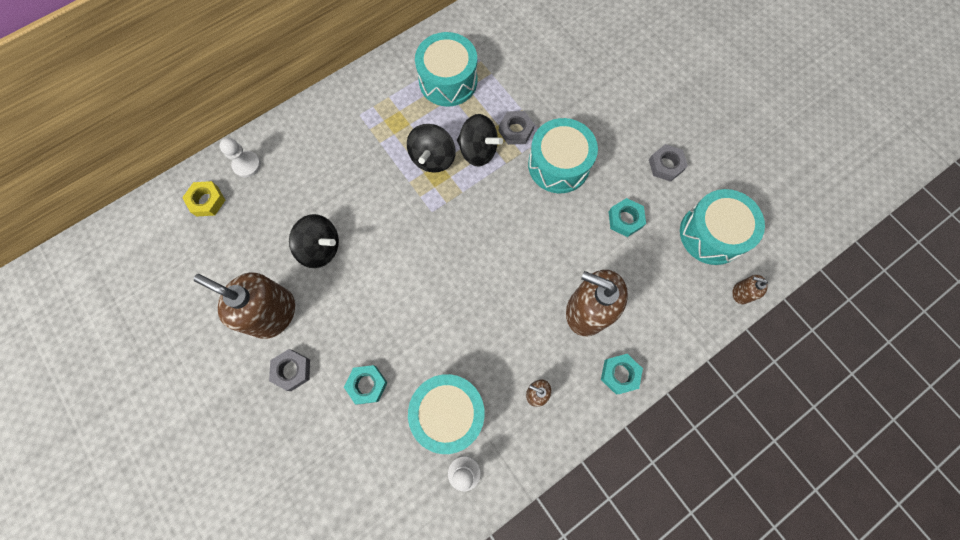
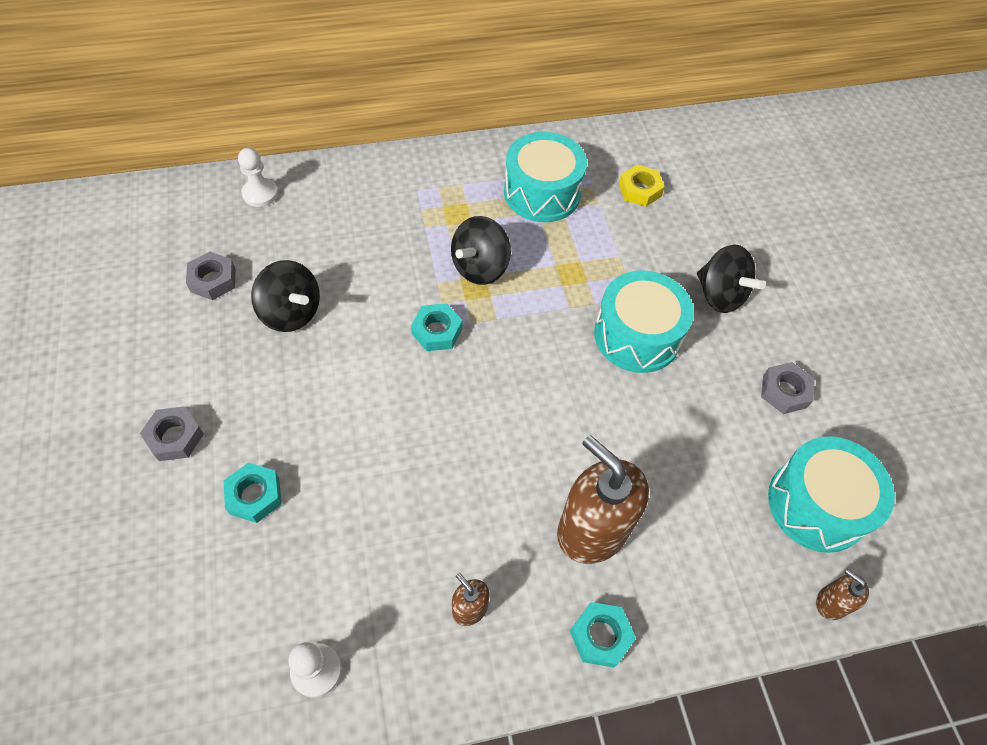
camera: 20 degrees right, 15 degrees down
yellow nut [182,181,225,216] -> yellow nut moved to [619,165,665,207]
brown soap dispenser [193,272,295,339] -> none
turquoise drum [408,374,485,454] -> none
black spinning top [457,114,503,167] -> black spinning top moved to [697,244,766,313]
grey nut [499,111,535,145] -> grey nut moved to [186,252,236,300]
turquoise nut [609,198,646,237] -> turquoise nut moved to [411,303,462,351]

